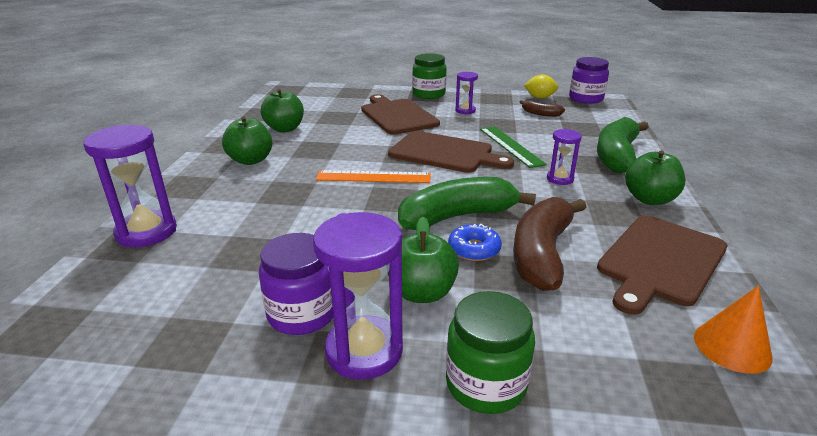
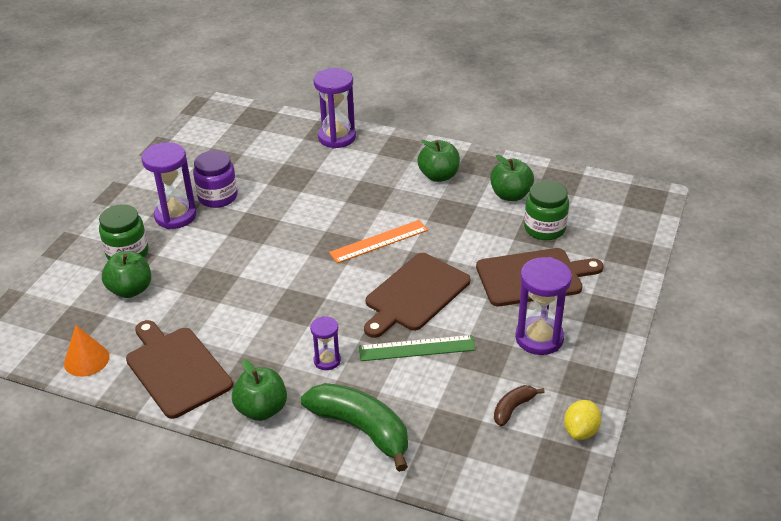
camera: 105 degrees right, 10 degrees up
orange ruler [316,170,431,183] -> orange ruler turned 45 degrees clockwise [329,220,428,263]
green apple [388,217,459,303] -> green apple moved to [102,251,151,298]
green banana [398,177,536,230] -> none
green jar [412,53,447,99] -> green jar moved to [524,180,569,240]
blue donut [448,224,502,261] -> none
purple hourglass [455,72,478,114] -> purple hourglass [515,257,572,355], size x1.80
brown banana [513,197,586,291] -> none
purple jar [569,57,609,104] -> none

